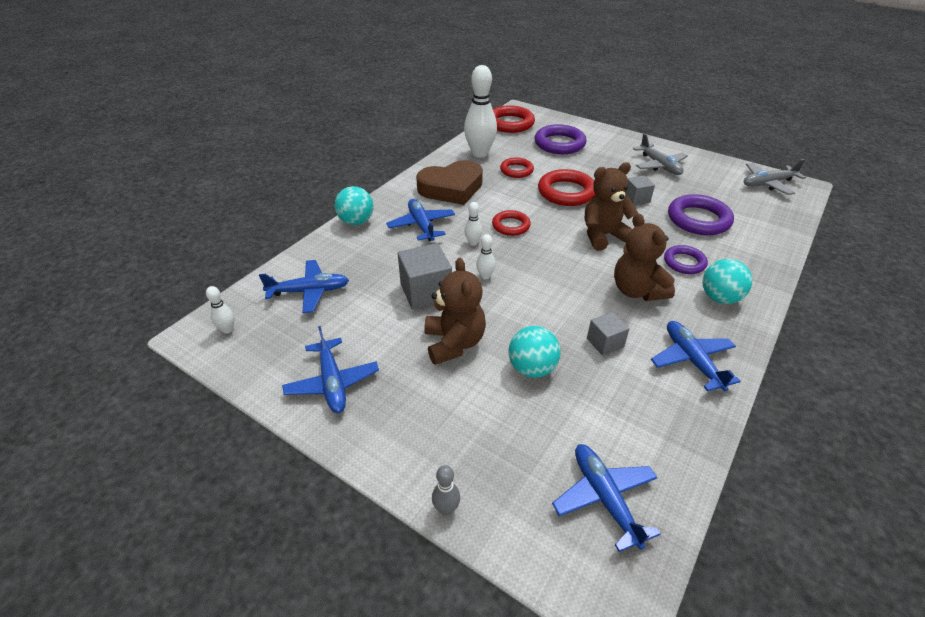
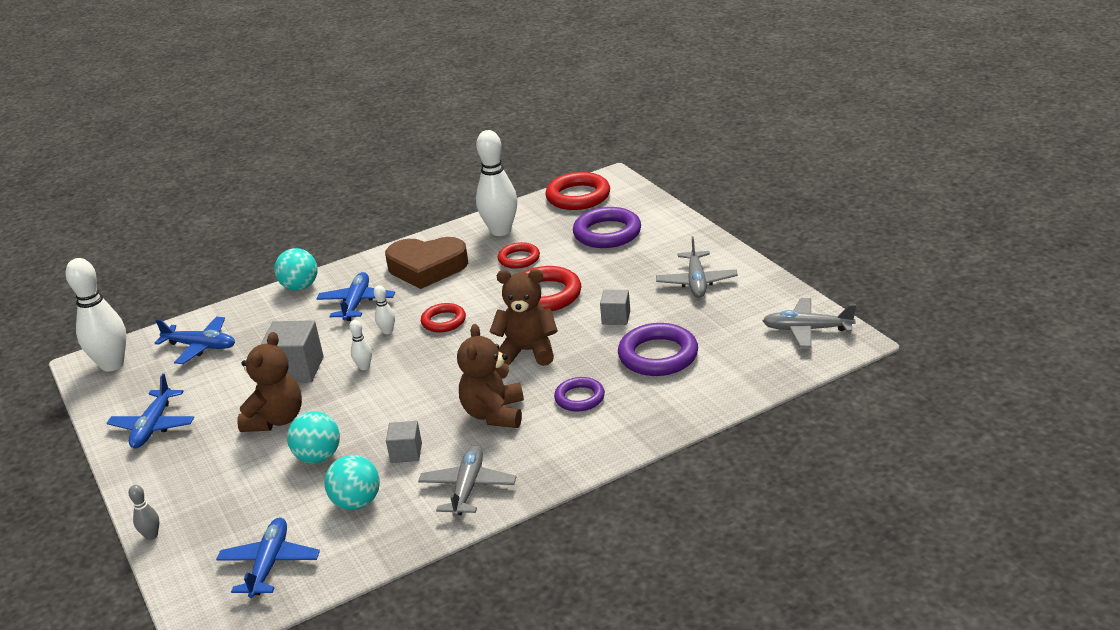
camera: 30 degrees right, 10 degrees down
white bowling pin [206,286,234,334] -> white bowling pin [65,258,126,372], size x2.28
blue plane [651,321,741,391] -> grey plane [418,445,516,517]
turquoise ball [702,259,753,304] -> turquoise ball moved to [324,455,380,510]

